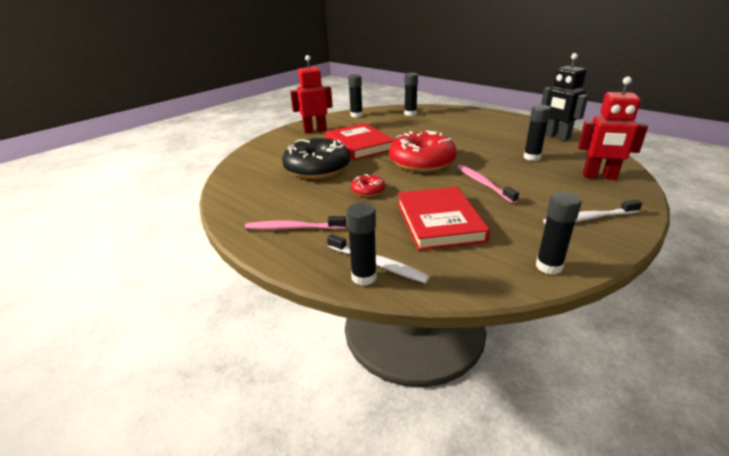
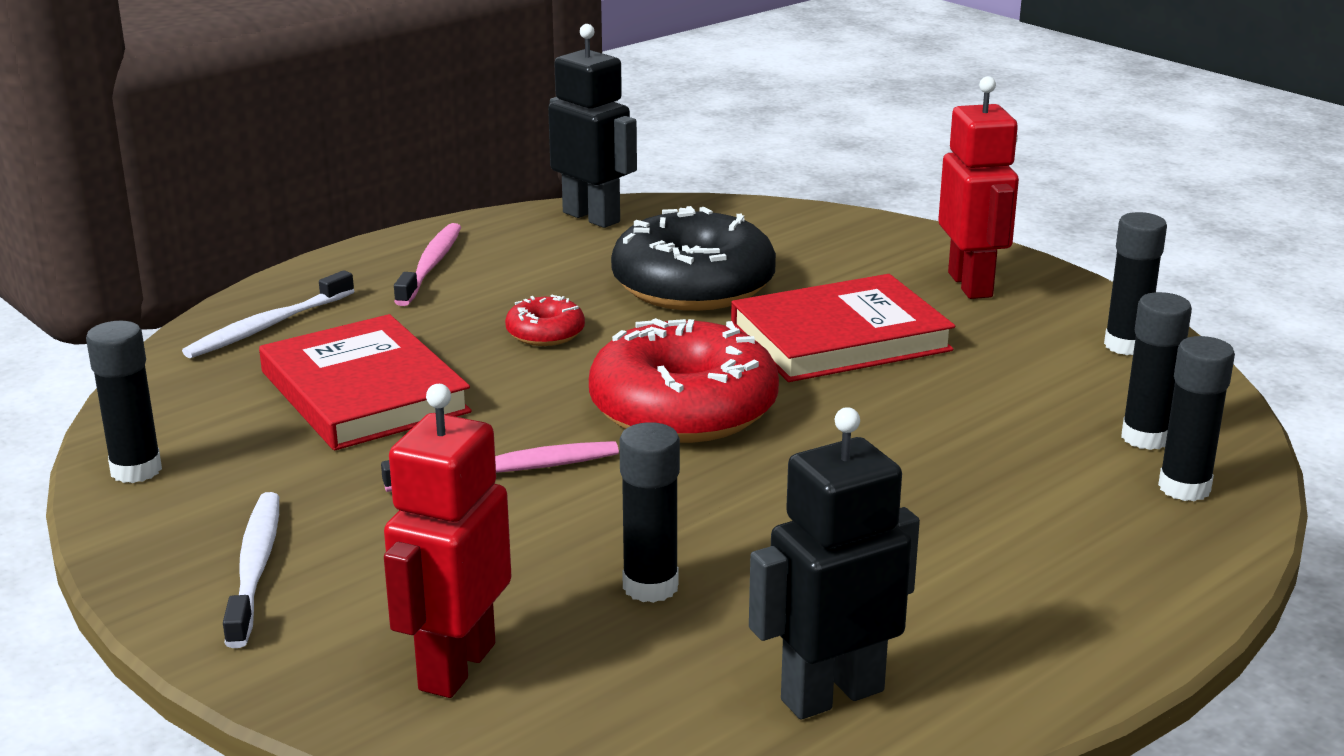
camera: 95 degrees right, 5 degrees down
black glue stick [346,203,377,286] -> black glue stick moved to [1158,336,1235,502]
red book [397,187,490,251] -> red book turned 60 degrees clockwise [259,314,472,450]
none -> black robot [548,24,637,228]

